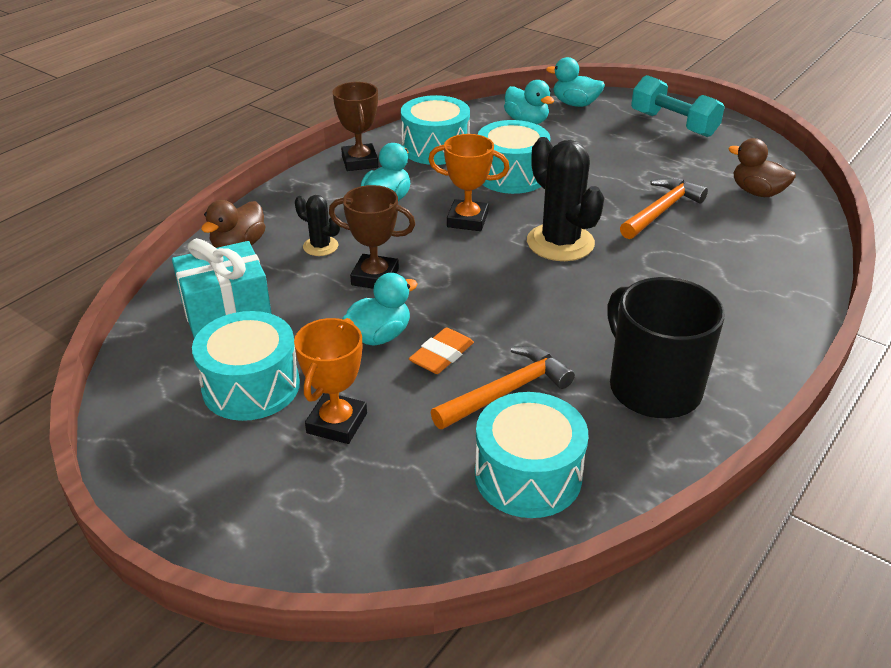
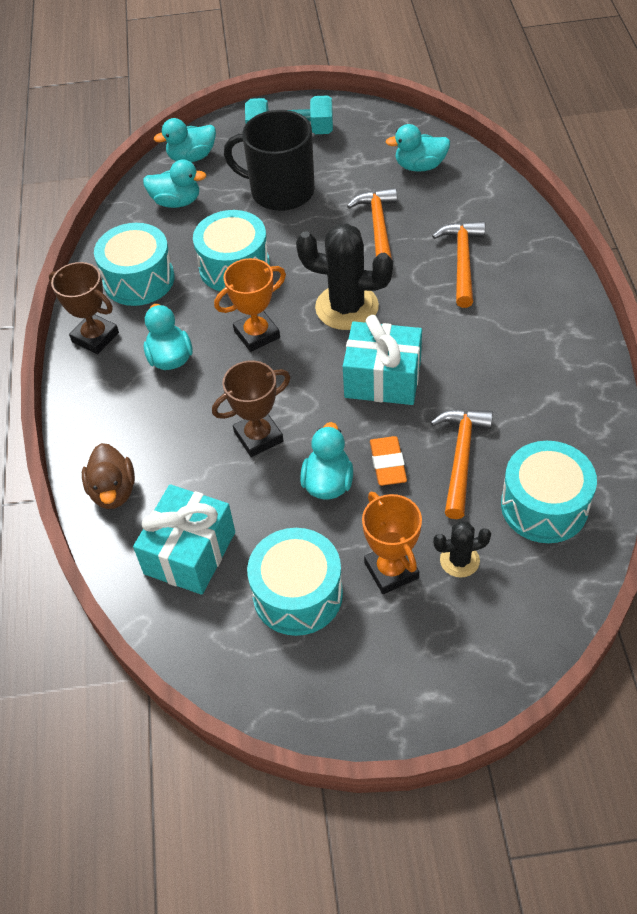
camera: 40 degrees left, 15 degrees up
black cactus [295,195,340,256] -> black cactus moved to [433,521,491,578]
black mug [607,277,725,418] -> black mug moved to [224,110,315,211]
brown duck [728,138,796,197] -> turquoise duck [386,124,450,172]
none -> turquoise gift [343,315,422,405]
none -> orange hammer [432,221,485,308]

